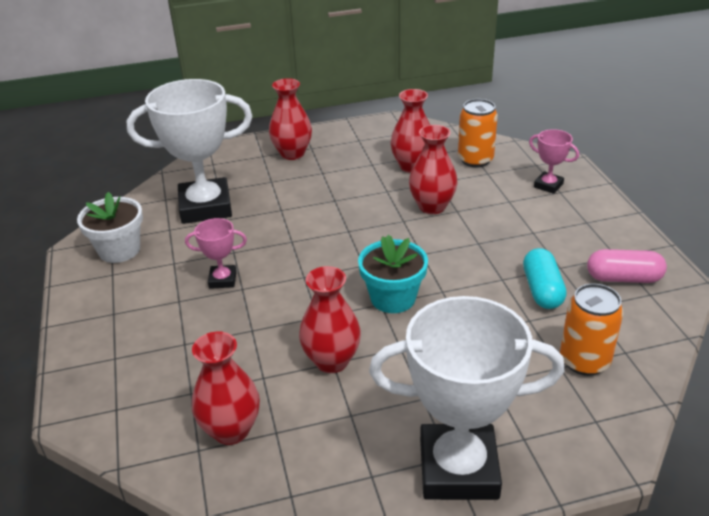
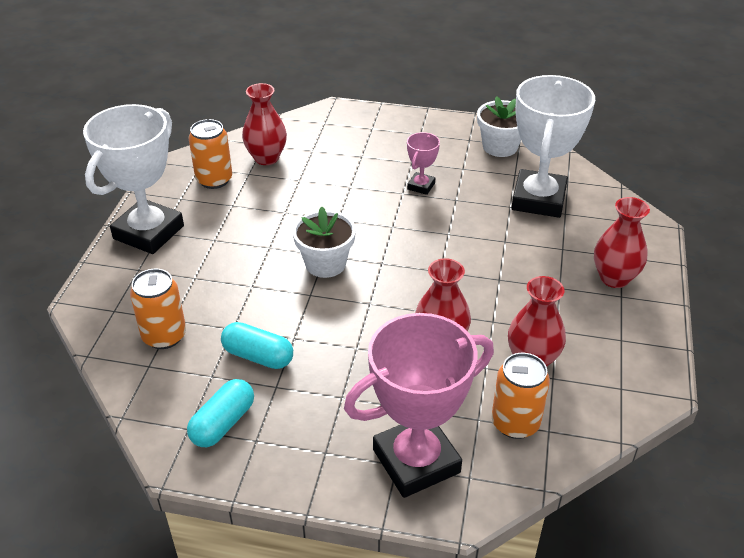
camera: 115 degrees right, 5 degrees up
red vase [299,266,361,373] -> none
turquoise flower pot [358,235,428,313] -> white flower pot [293,207,356,278]
pink trophy [529,129,579,194] -> pink trophy [344,313,494,498], size x2.20
pink capsule [587,249,667,283] -> turquoise capsule [187,379,254,447]
none -> orange can [189,119,232,189]

